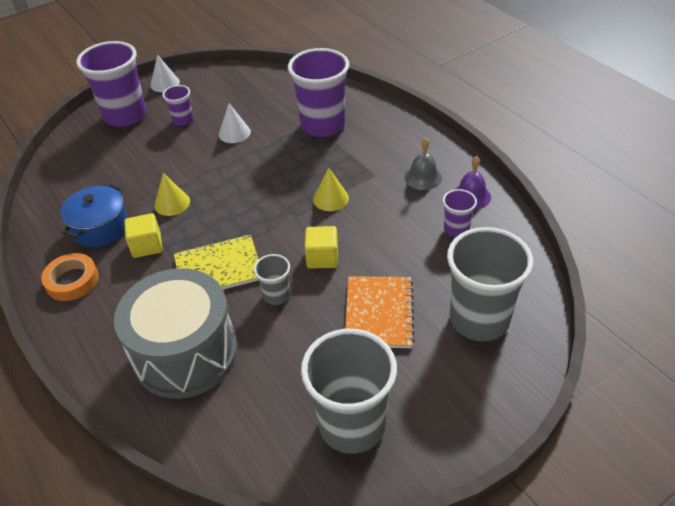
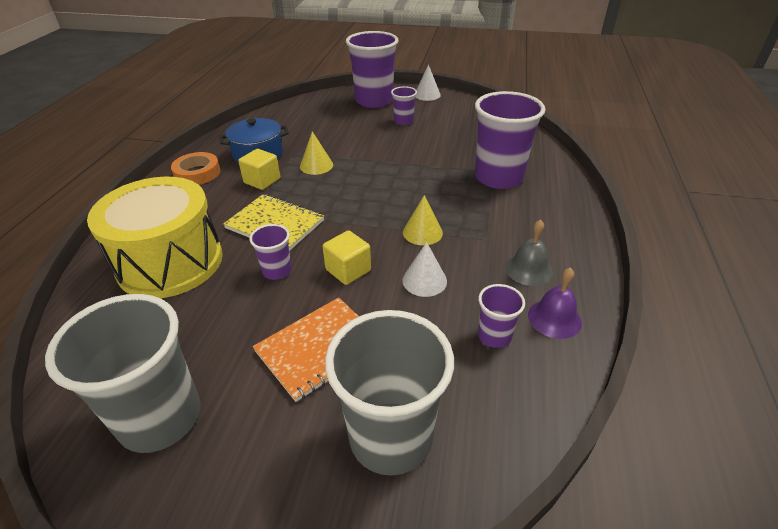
camera: 45 degrees right, 5 degrees down
grey drum [114,268,238,399] -> yellow drum [87,177,223,298]
white cone [219,103,251,143] -> white cone moved to [402,242,447,297]
grey cup [254,254,290,305] -> purple cup [249,224,291,280]

